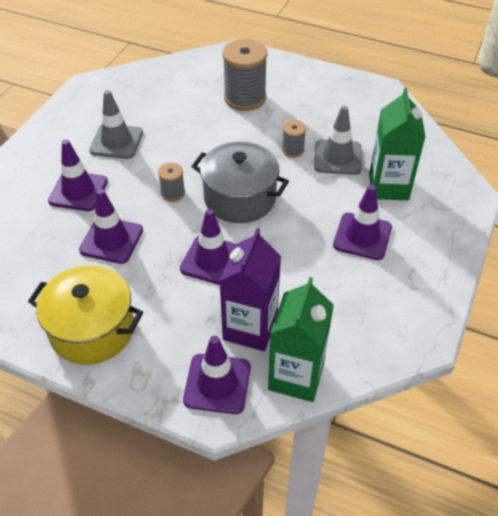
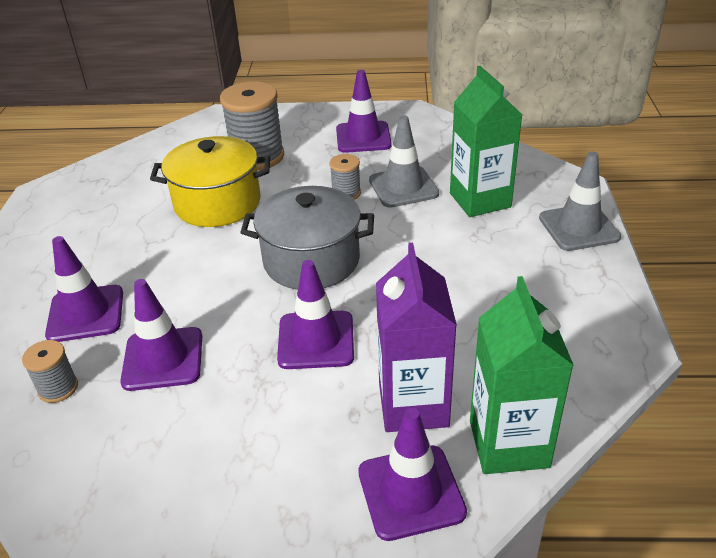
camera: 20 degrees left, 10 degrees down
yellow pot [28,265,143,365] -> yellow pot moved to [150,136,270,227]
grey traffic cone [89,90,143,159] -> grey traffic cone moved to [539,151,621,251]
grey spool [158,163,185,202] -> grey spool moved to [22,340,78,403]
purple traffic cone [333,185,392,260] -> purple traffic cone moved to [336,70,392,153]

